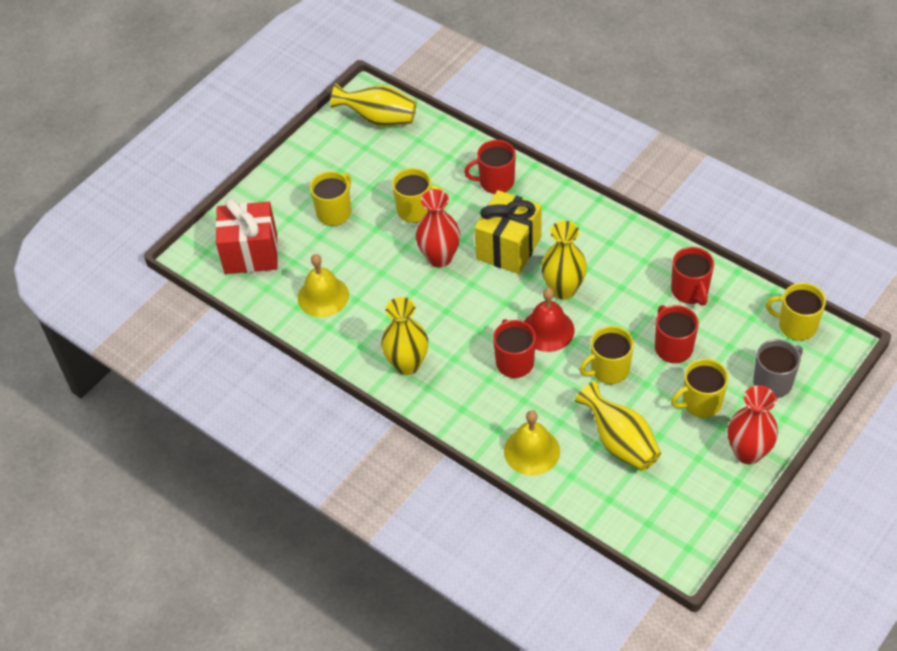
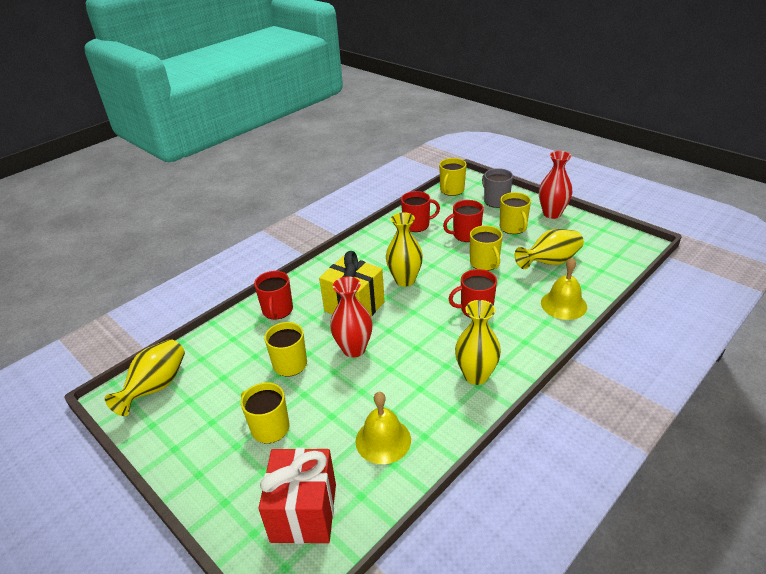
camera: 85 degrees left, 15 degrees down
red bell [524,288,575,352] -> none

